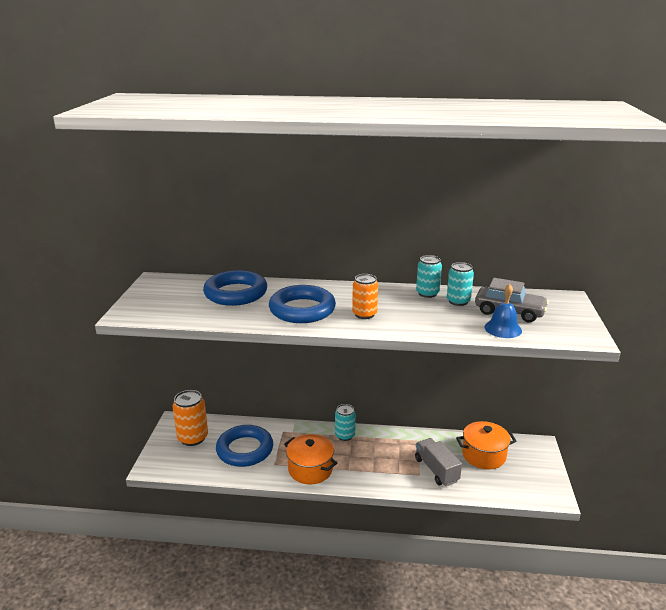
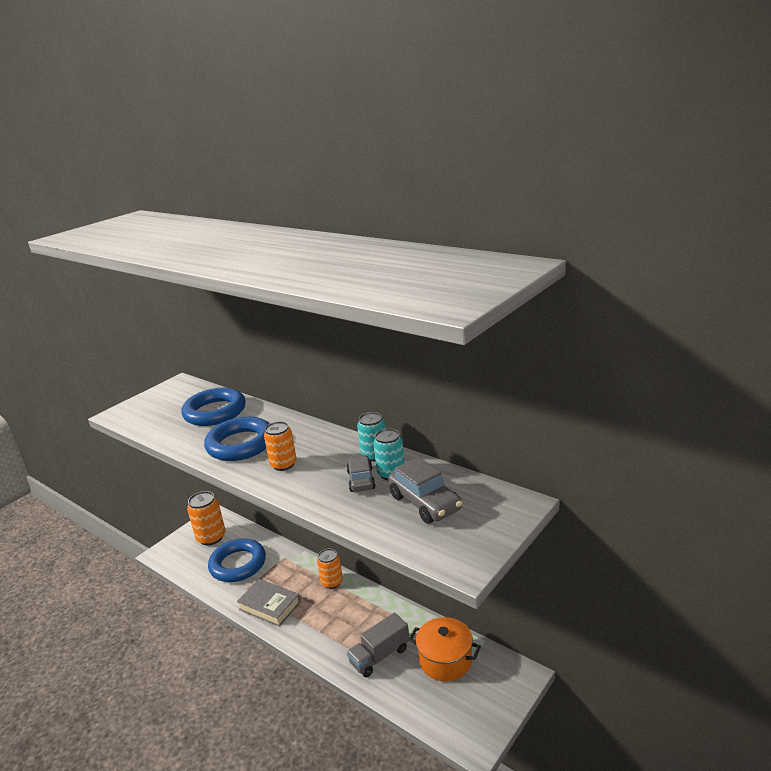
camera: 35 degrees right, 0 degrees up
orange pot [284,434,337,484] -> grey book [237,579,301,627]
turquoise can [335,404,356,441] -> orange can [317,549,343,589]
grey truck [415,438,462,486] -> grey truck turned 135 degrees counterclockwise [347,613,409,677]
blue bell [484,284,522,338] -> none
none -> grey car [346,455,376,492]

